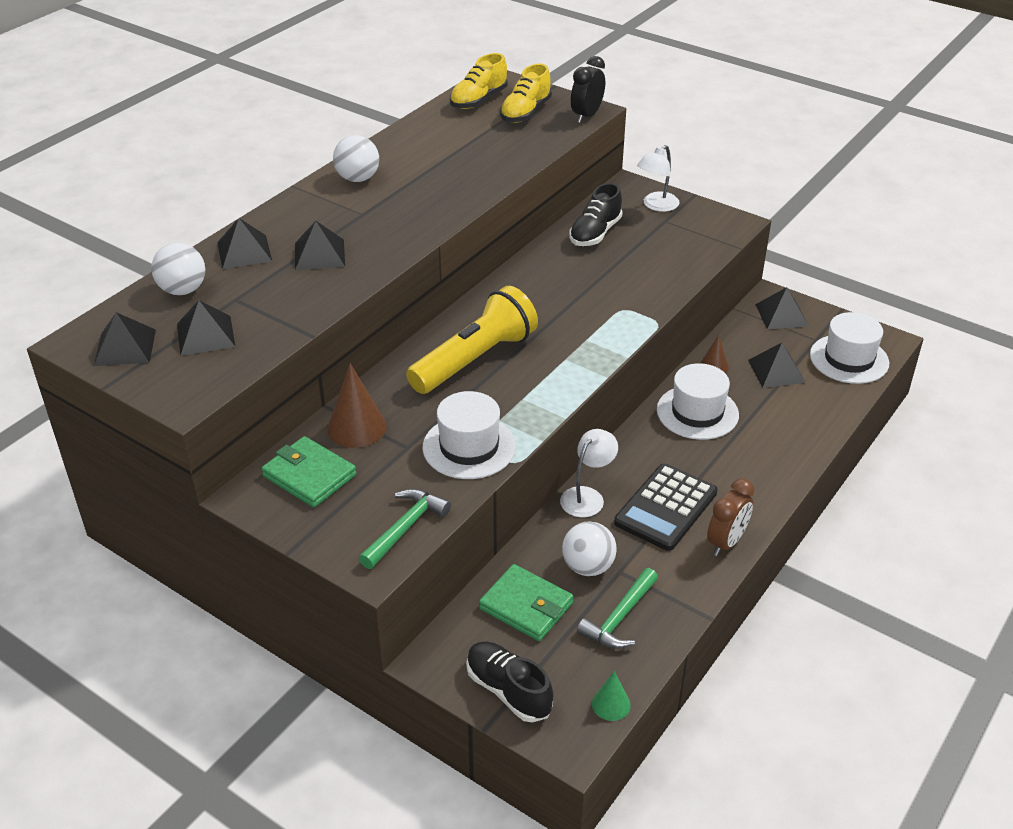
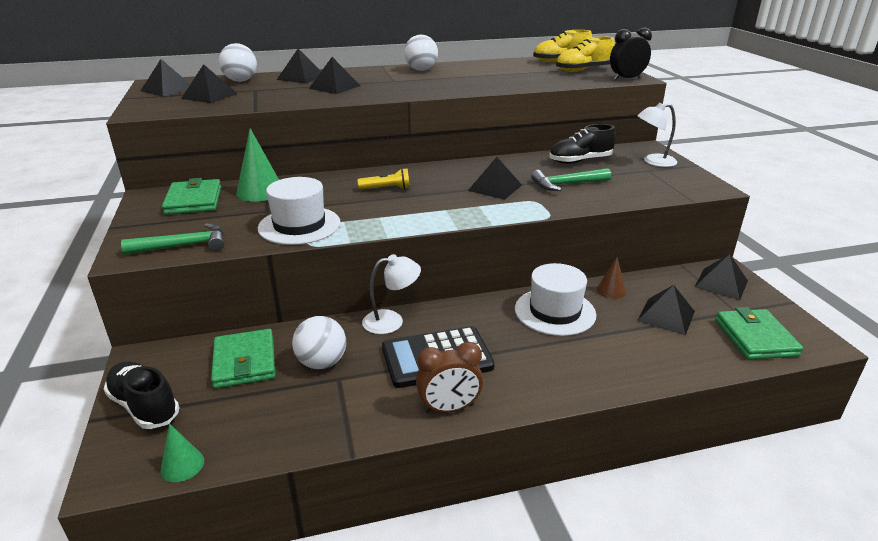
camera: 40 degrees right, 10 degrees down
brown cone [327,363,387,448] -> green cone [236,128,279,202]
yellow flashlight [406,286,538,394] -> yellow flashlight [357,168,410,190], size x0.43
black shoe [466,642,553,722] -> black shoe turned 45 degrees counterclockwise [104,362,180,429]
green hammer [577,568,658,649] -> green hammer moved to [531,168,611,191]
white hat [810,312,889,384] -> green wallet [715,307,803,360]
none -> black pyramid [468,157,522,200]

